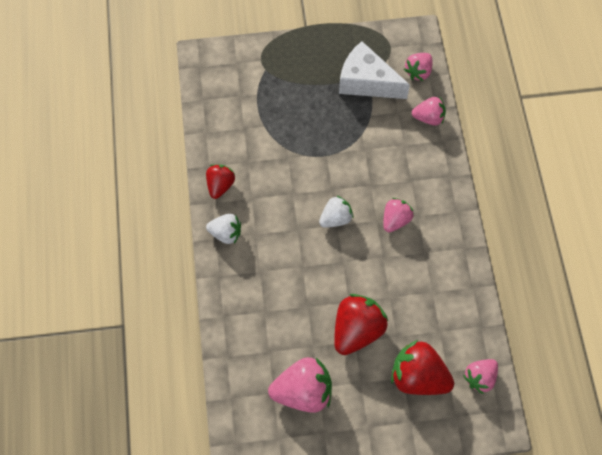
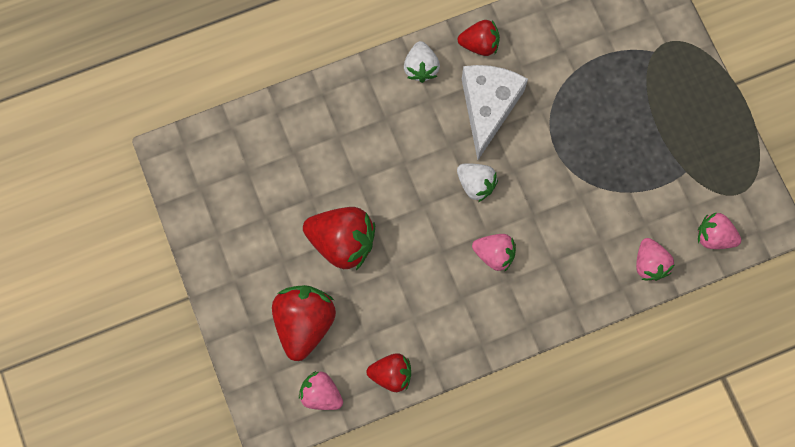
camera: 75 degrees right, 10 degrees up
pink strawberry [268,357,332,413] -> none
white cheese [339,41,410,99] -> white cheese moved to [462,65,528,160]
none -> red strawberry [366,353,411,392]

